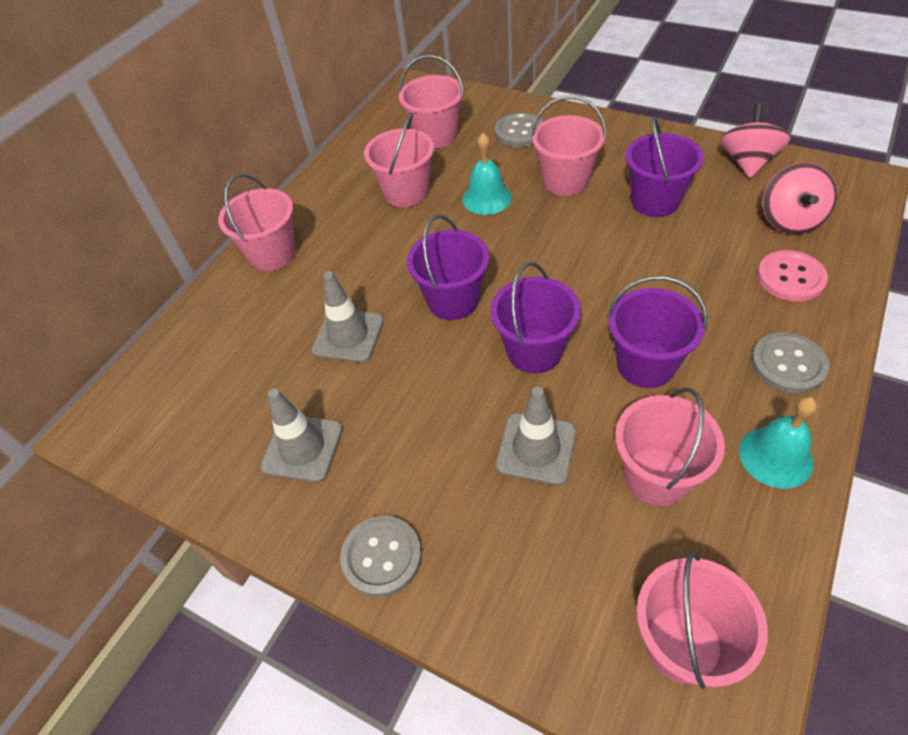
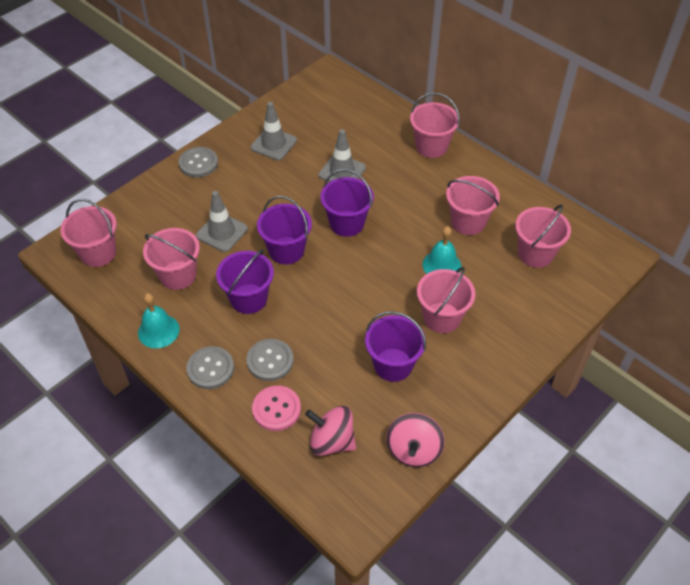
camera: 100 degrees right, 0 degrees up
grey button [495,112,544,147] -> grey button moved to [247,339,294,381]
pink spinning top [721,103,790,178] -> pink spinning top turned 75 degrees clockwise [386,413,445,467]

